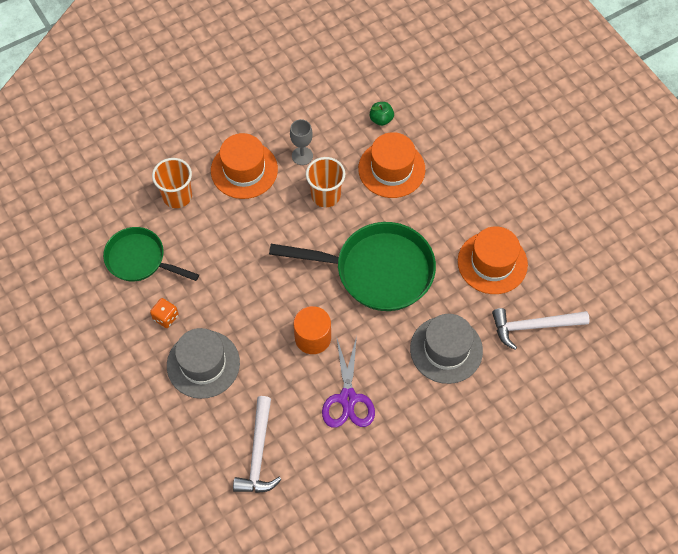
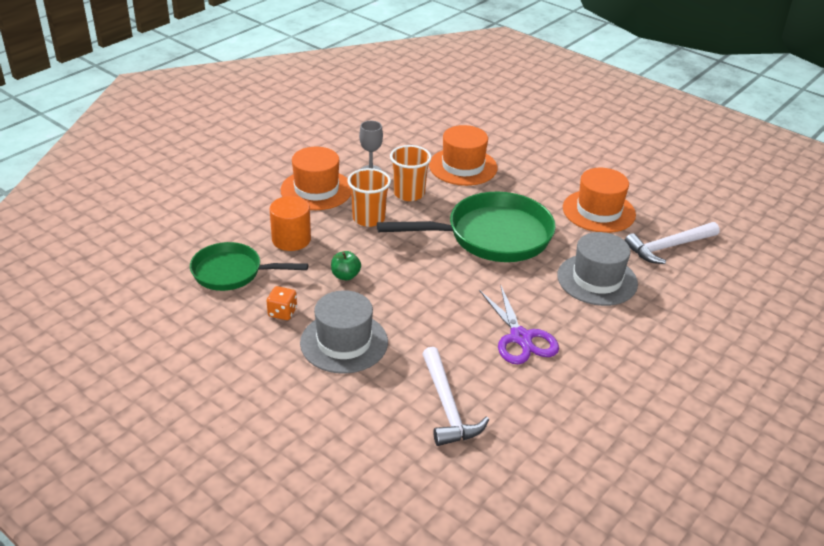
camera: 20 degrees left, 25 degrees down
orange cup [152,158,192,208] -> orange cup moved to [347,168,391,227]
orange cylinder [293,306,331,354] -> orange cylinder moved to [270,196,311,251]
green apple [370,102,394,126] -> green apple moved to [331,251,361,280]

